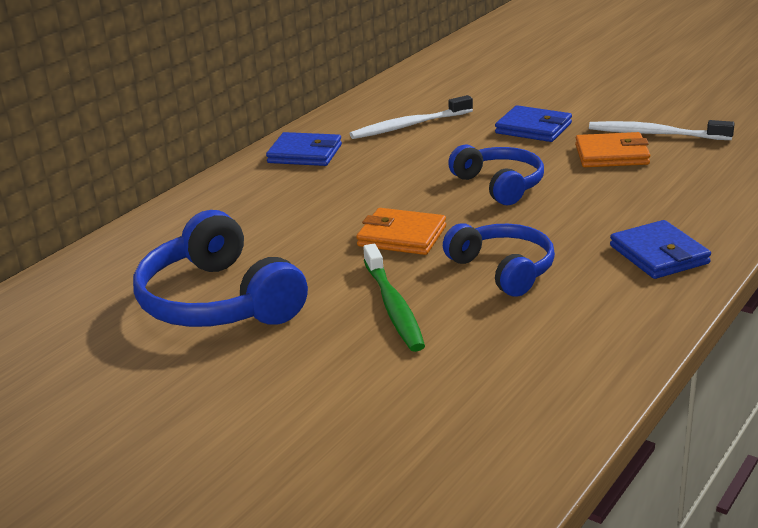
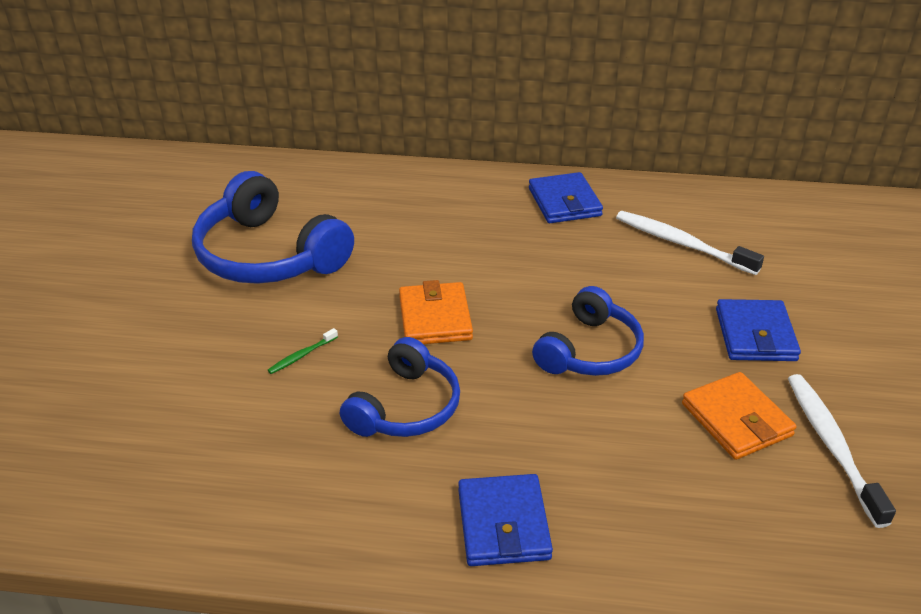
camera: 60 degrees right, 10 degrees up
blue headphones [133,210,308,327] -> blue headphones turned 75 degrees counterclockwise [192,171,354,284]
green toothbrush [363,244,425,352] -> green toothbrush [268,328,338,374], size x0.46
blue wallet [610,220,711,279] -> blue wallet turned 45 degrees counterclockwise [458,474,553,566]

